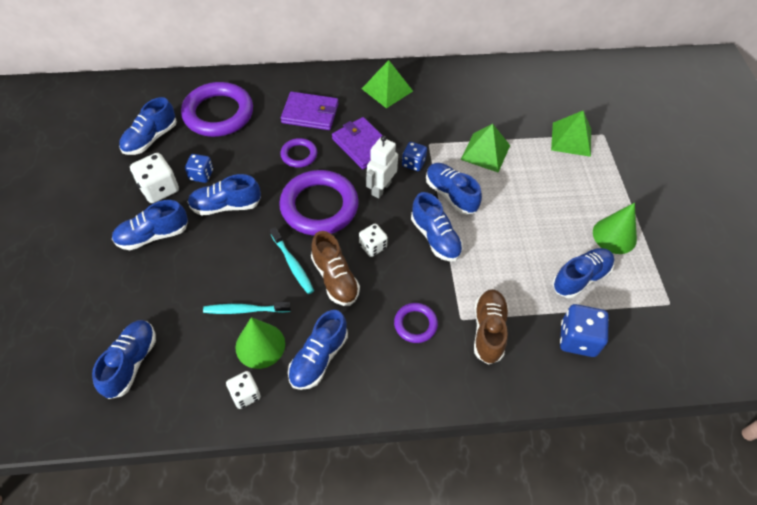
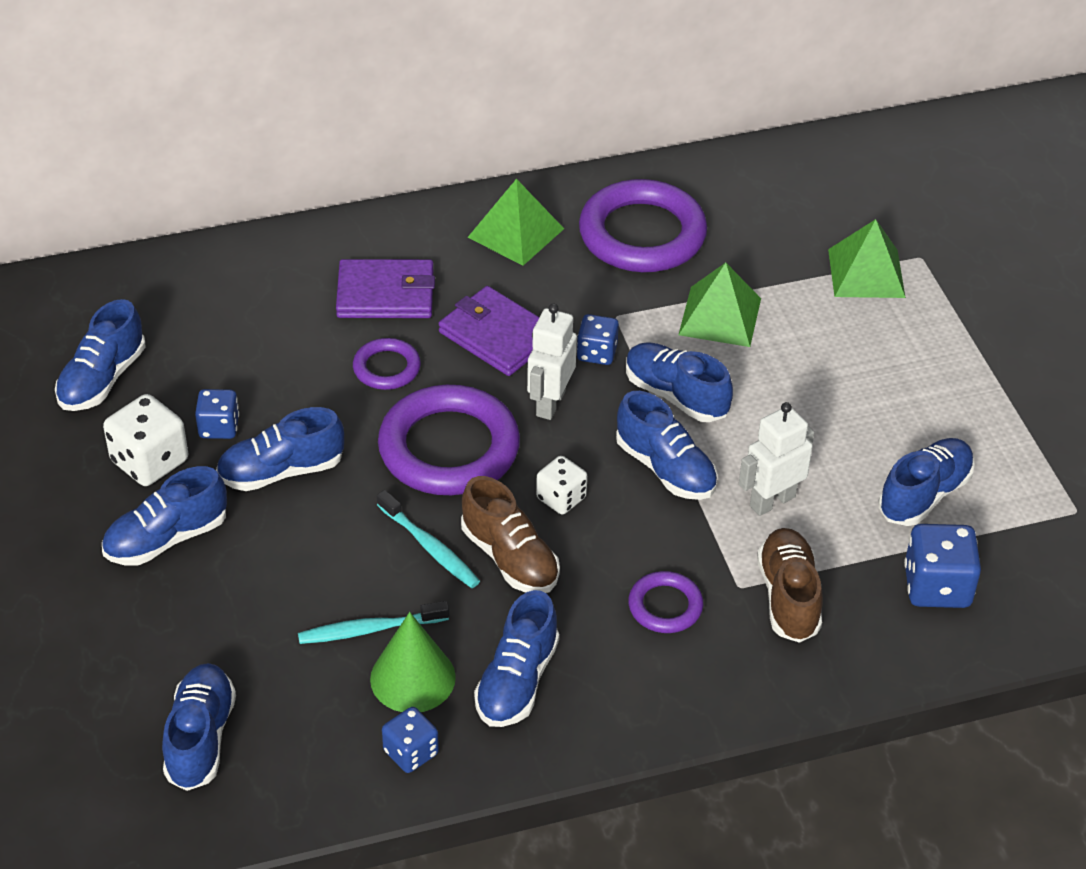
camera: 10 degrees left, 10 degrees down
purple ring [181,82,253,137] -> purple ring moved to [579,179,707,272]
white dice [226,371,261,409] -> blue dice [382,707,439,773]
green cone [593,203,637,254] -> none
none -> white robot [739,402,814,516]

